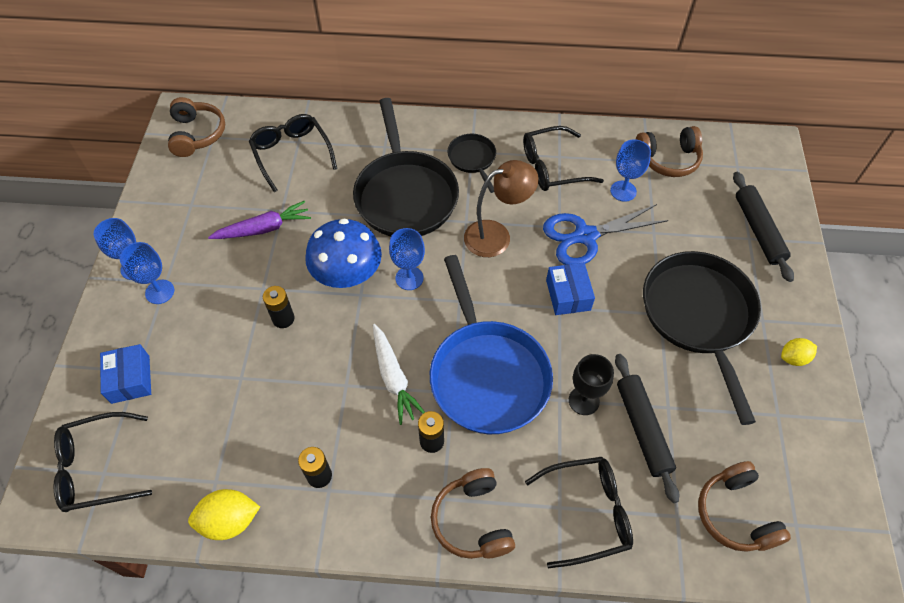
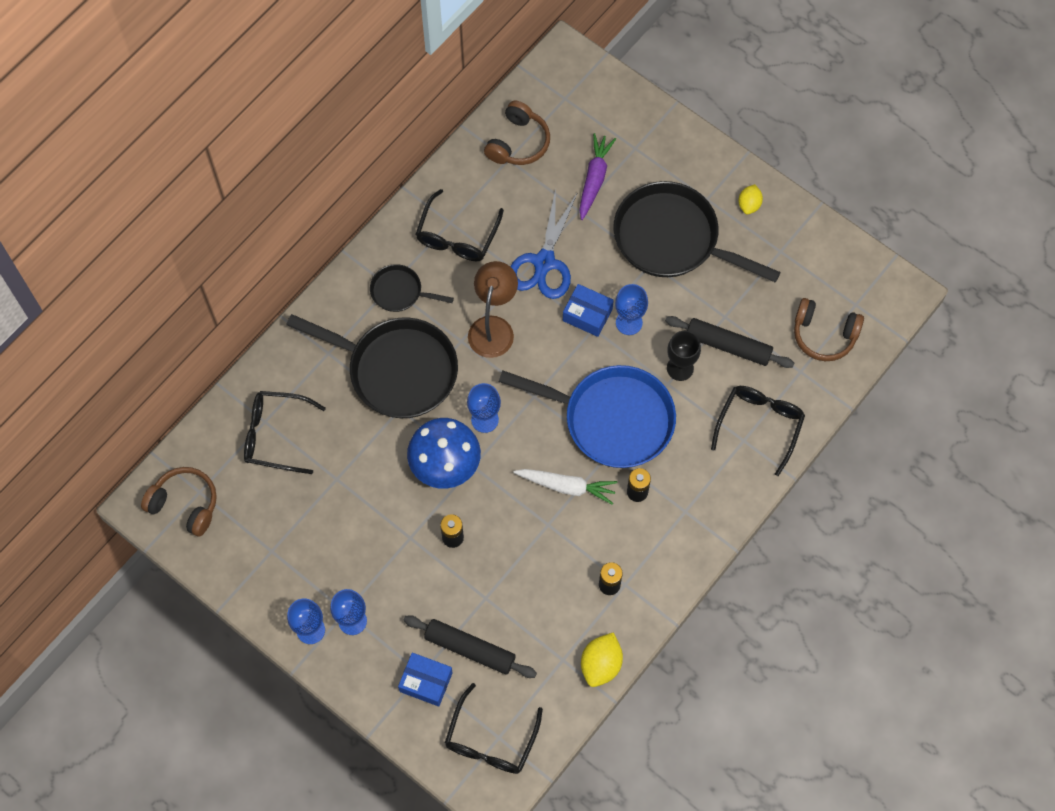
camera: 55 degrees left, 10 degrees up
purple carrot [208,200,311,239] -> purple carrot moved to [579,133,616,220]
brown headphones [431,468,515,559] -> none
blue goblet [610,139,651,202] -> blue goblet moved to [615,284,648,335]
black rolling pin [733,172,794,282] -> black rolling pin moved to [403,615,537,678]

